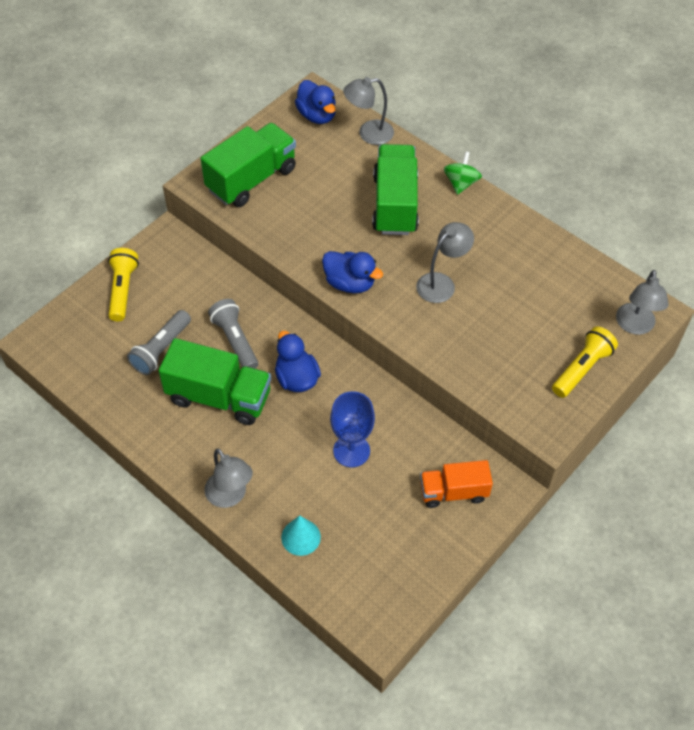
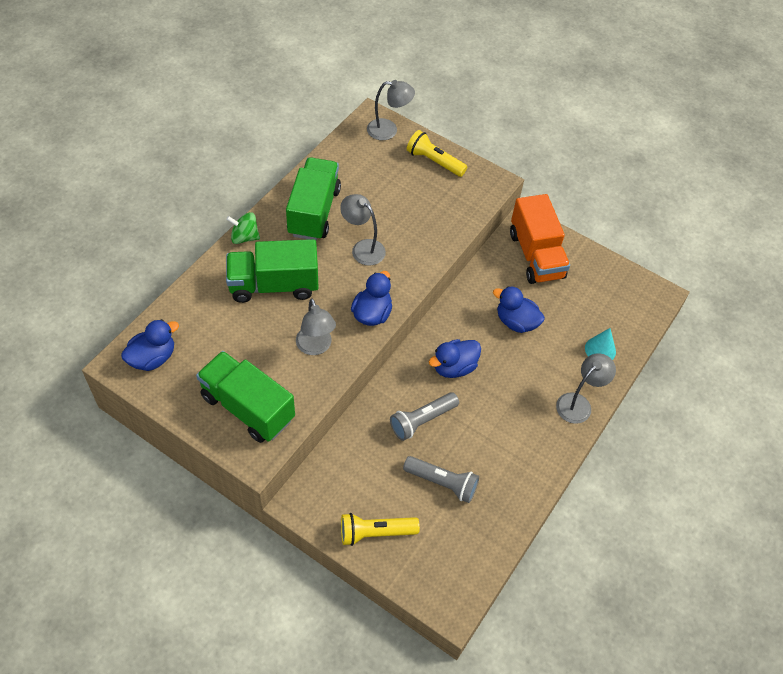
camera: 100 degrees left, 0 degrees up
green truck [159,338,271,425] -> green truck moved to [286,157,341,241]
blue goblet [330,391,375,467] -> blue duck [493,286,545,333]
grey lamp [343,77,394,145] -> grey lamp moved to [296,298,336,355]
orange truck [420,460,493,508] -> orange truck [510,194,570,284], size x1.59

